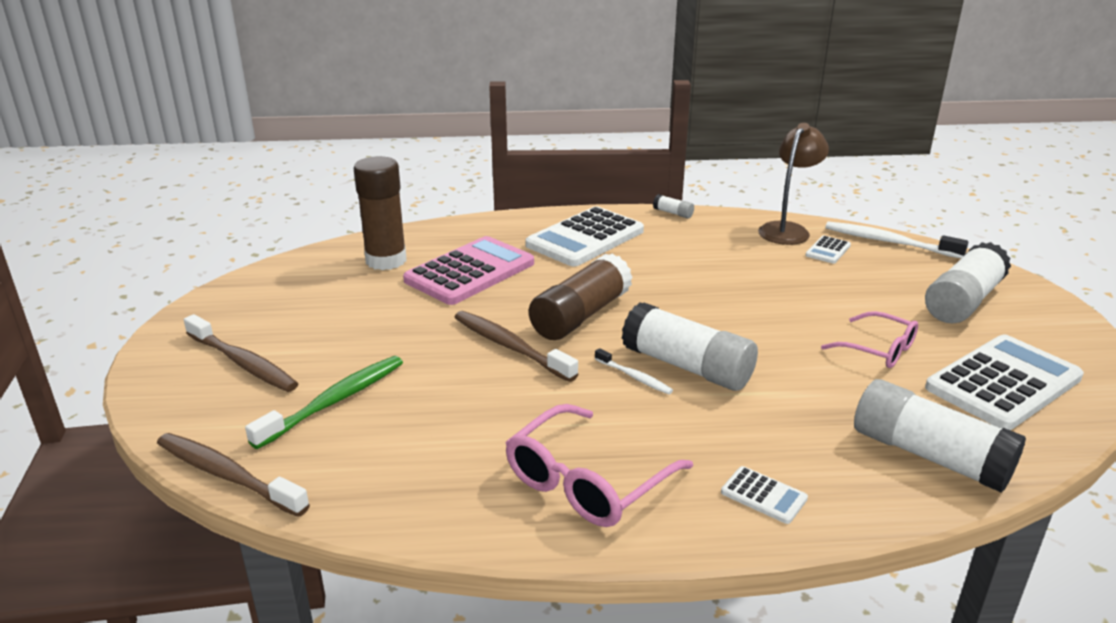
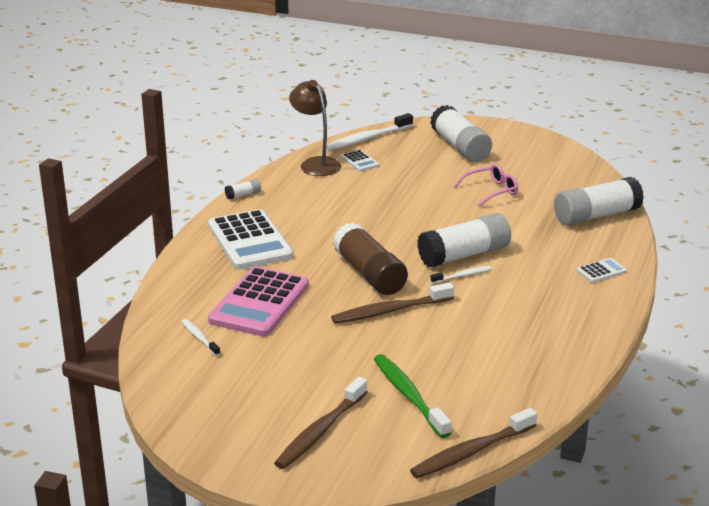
camera: 65 degrees left, 0 degrees up
brown toothbrush [184,314,299,392] -> brown toothbrush turned 150 degrees clockwise [274,377,368,469]
brown glue stick [354,156,407,270] -> white toothbrush [181,319,220,356]
pink calculator [403,236,534,305] -> pink calculator turned 135 degrees counterclockwise [208,267,309,337]
pink glasses [505,404,693,527] -> none
white calculator [925,335,1084,430] -> none

